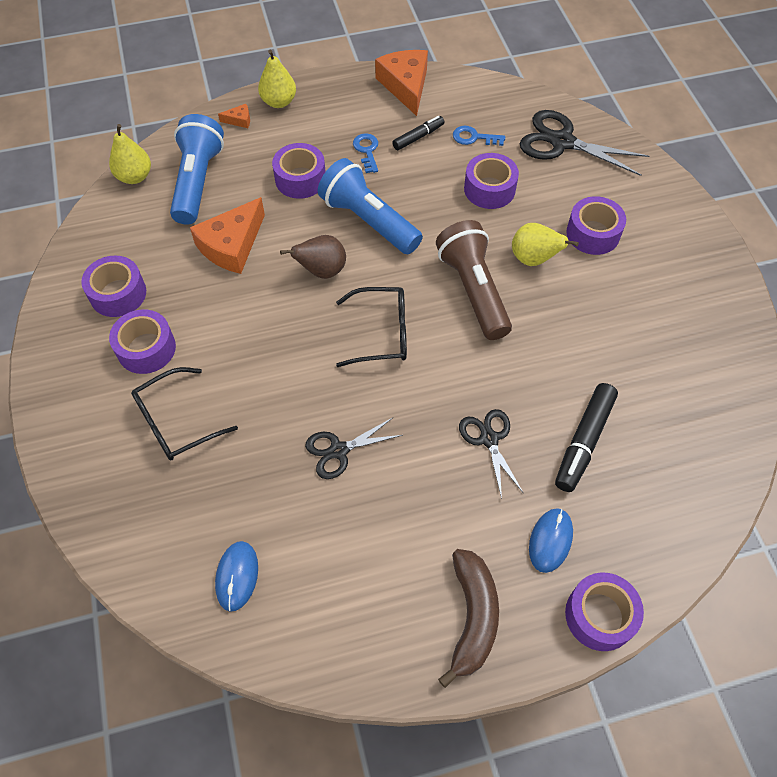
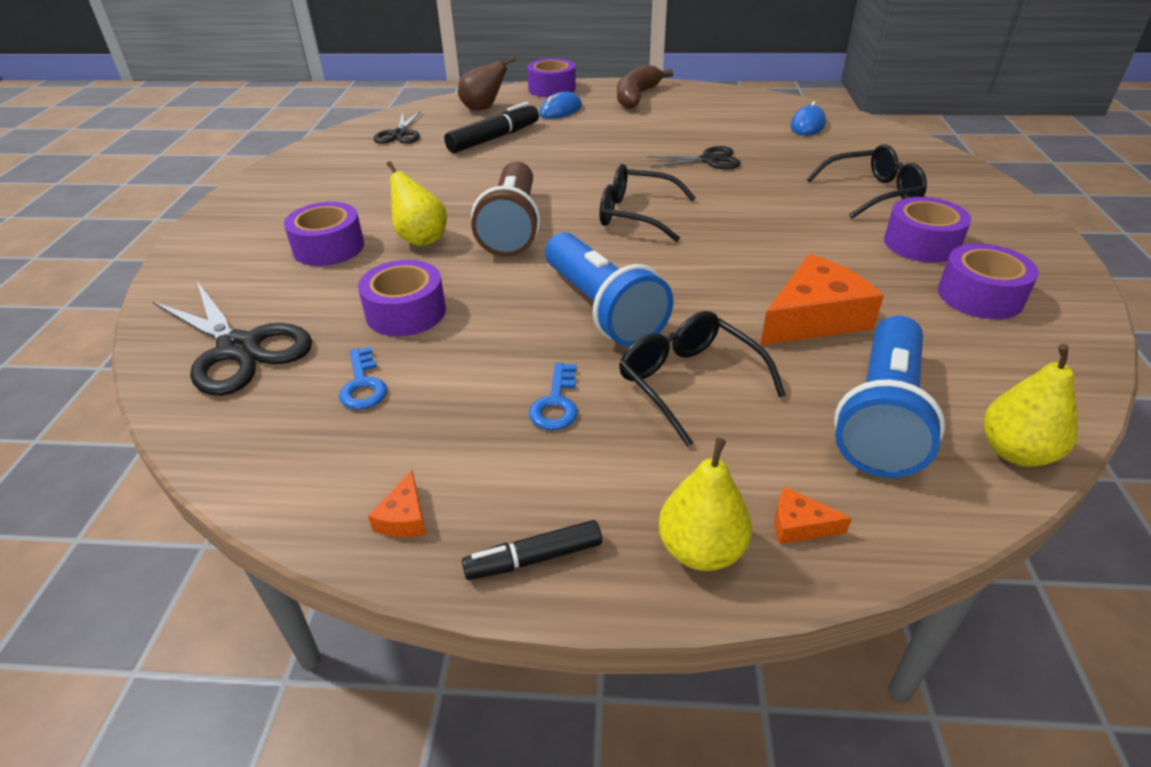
camera: 160 degrees left, 20 degrees down
purple tape [272,143,326,199] -> black glasses [619,311,786,447]
brown pear [280,235,346,279] -> brown pear moved to [458,57,516,111]
orange cheese [375,50,428,116] -> orange cheese [368,470,426,537], size x0.43
black marker [392,116,444,150] -> black marker moved to [462,520,602,580]
blue key [453,126,505,146] -> blue key turned 45 degrees clockwise [339,347,387,410]
black scissors [459,409,524,499] -> black scissors moved to [374,111,421,144]

